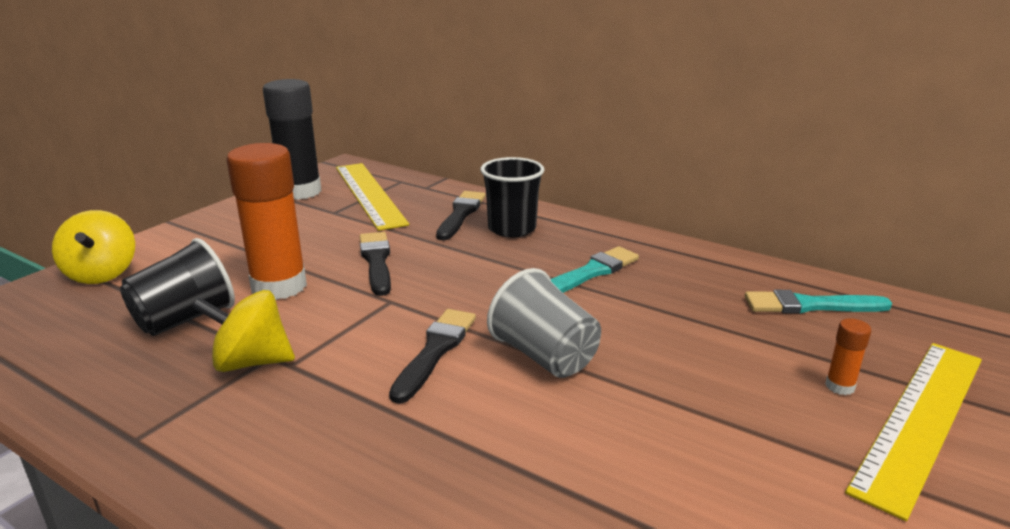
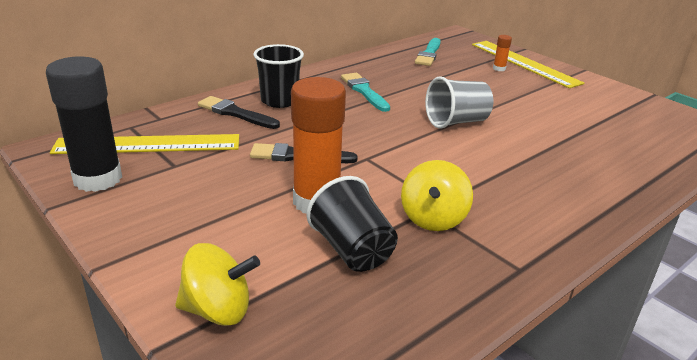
camera: 75 degrees left, 5 degrees up
black brush [389,309,476,404] -> none

